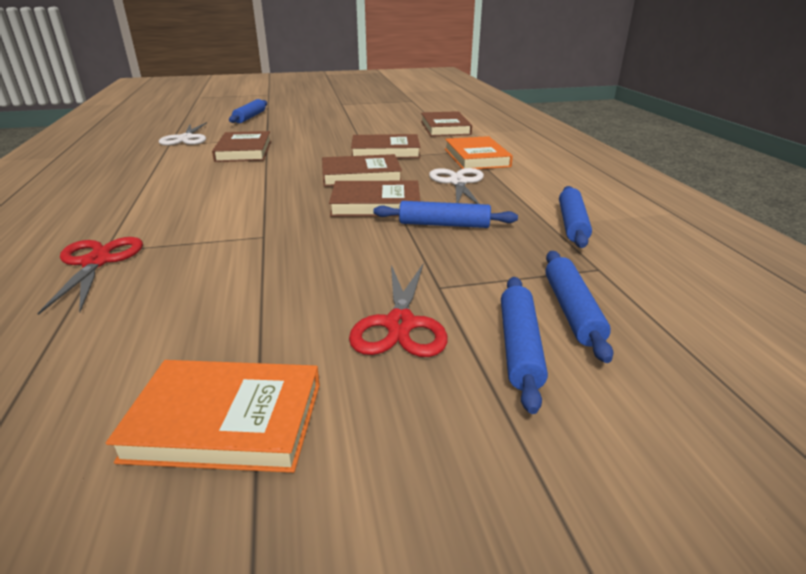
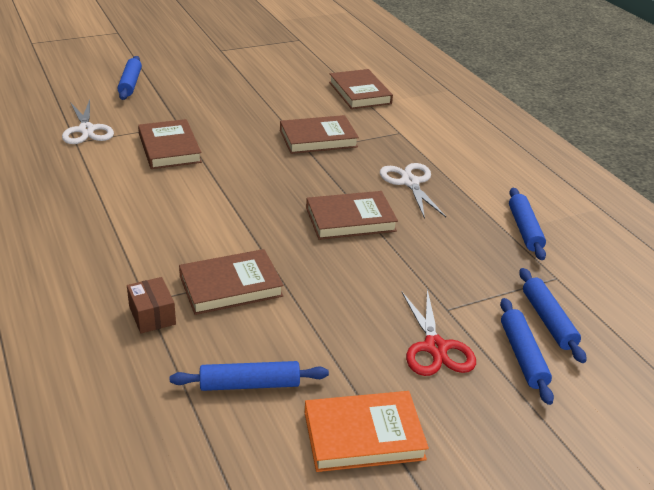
camera: 15 degrees left, 5 degrees up
red scissors [37,237,143,315] -> brown box [127,277,176,333]
brown book [322,154,402,187] -> brown book moved to [179,249,284,315]
blue rolling pin [374,201,518,228] -> blue rolling pin moved to [170,361,329,391]
orange book [445,136,513,169] -> none

